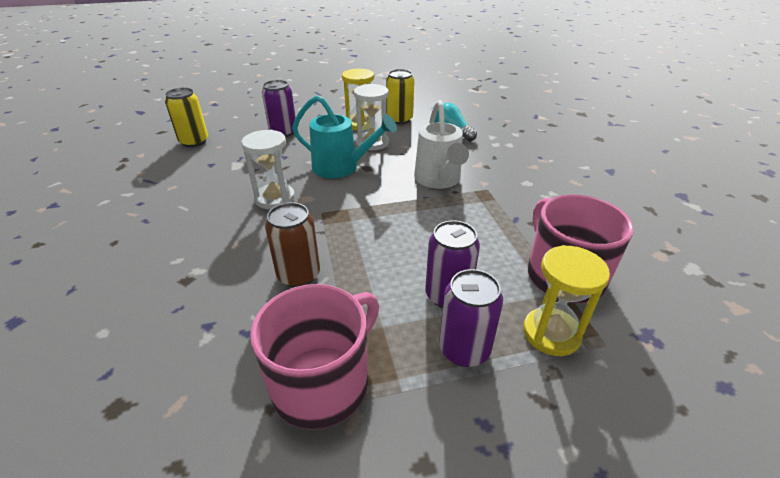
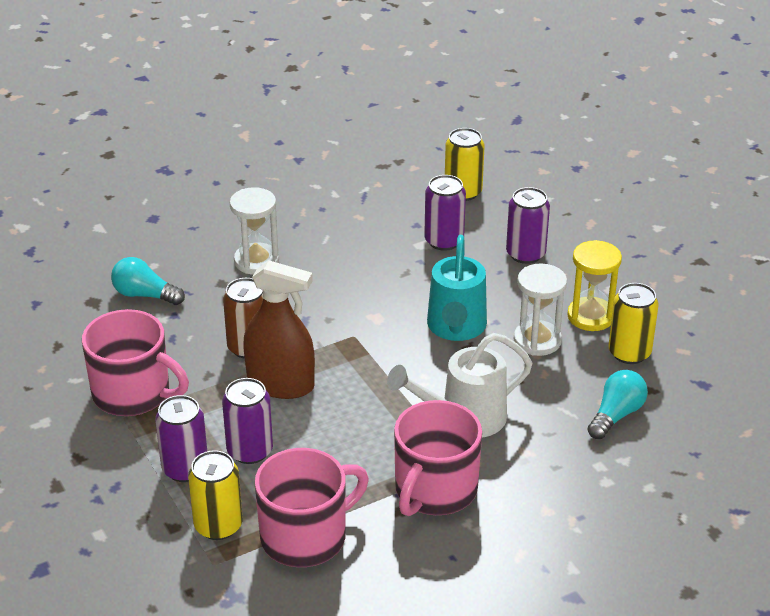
camera: 75 degrees right, 0 degrees up
white hourglass [241,130,295,209] -> white hourglass moved to [230,187,279,275]
yellow hourglass [523,245,610,356] -> yellow can [188,450,243,540]
none -> turquoise light bulb [111,257,185,305]
none -> brown spray bottle [243,260,315,399]
none -> pink mug [394,400,482,516]
none -> purple can [424,175,466,251]

